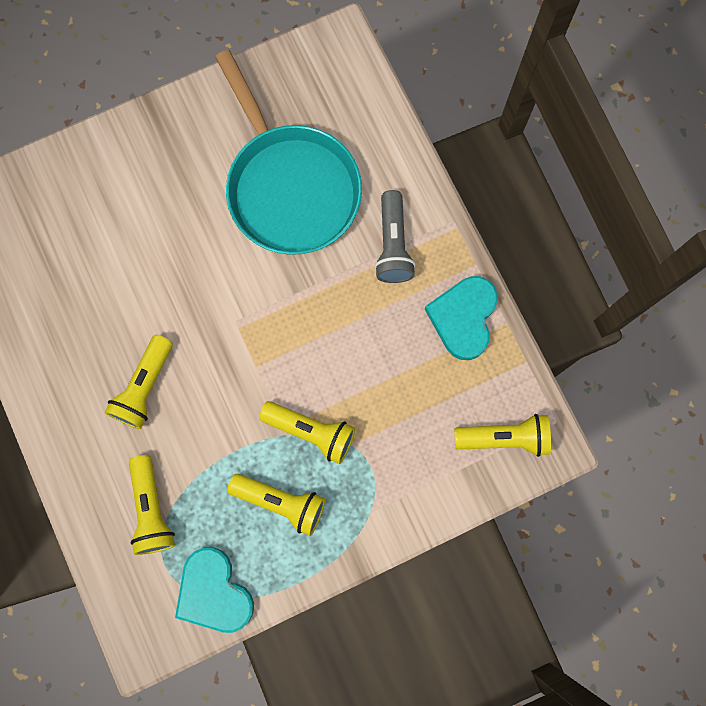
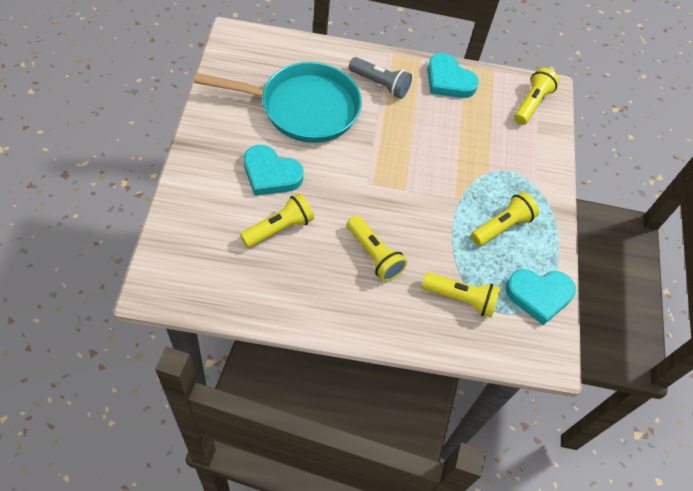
camera: 65 degrees left, 20 degrees down
yellow flashlight [259,401,355,464] -> yellow flashlight moved to [240,193,314,248]
none -> turquoise heart [244,145,304,196]

